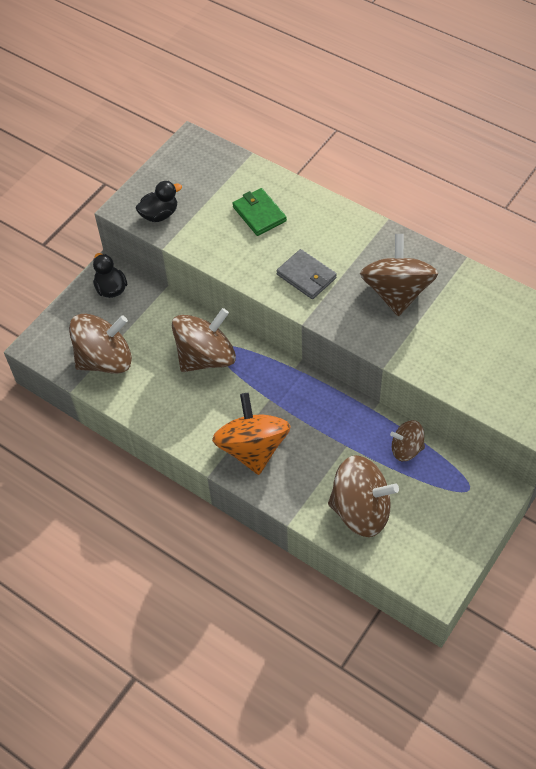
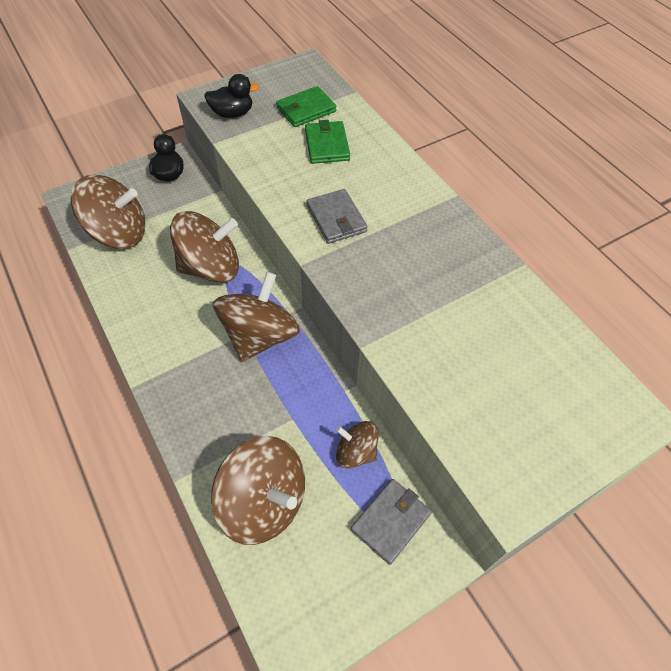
camera: 20 degrees right, 0 degrees up
orange spinning top [212,393,291,475] -> none
brown spinning top [360,234,438,316] -> brown spinning top moved to [213,272,300,362]
none -> green wallet [276,86,336,127]
none -> grey wallet [351,479,432,565]

